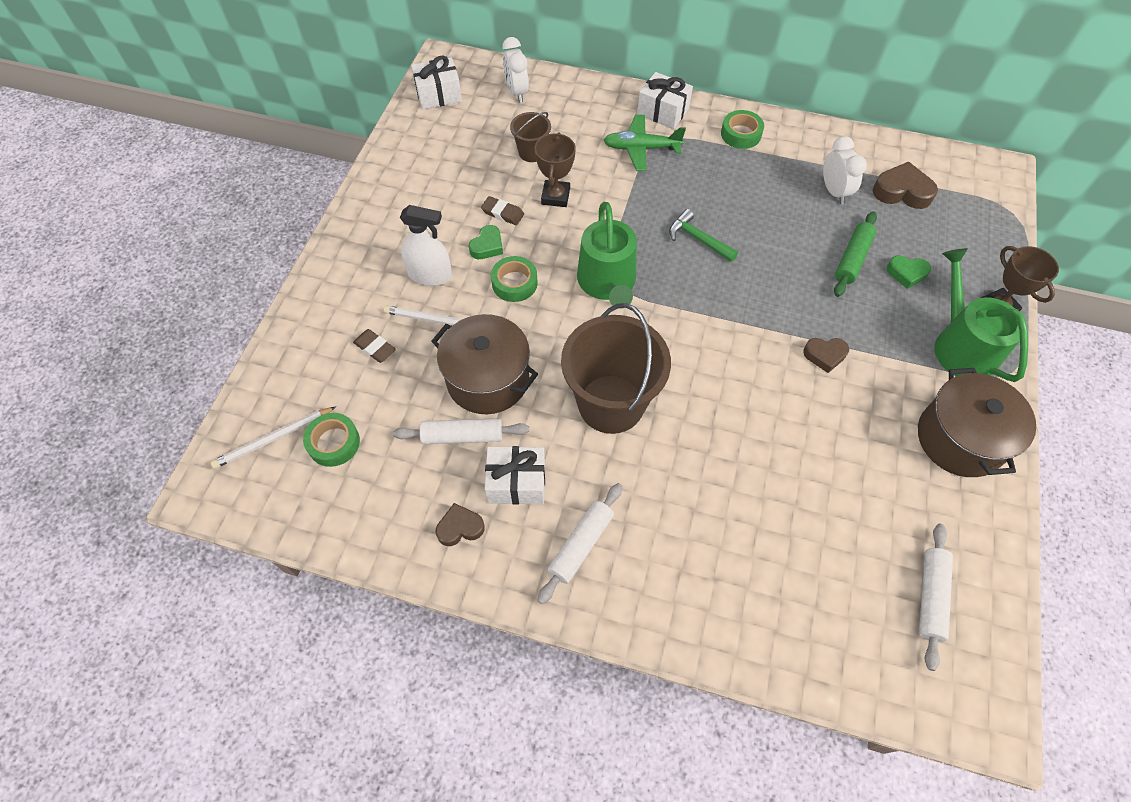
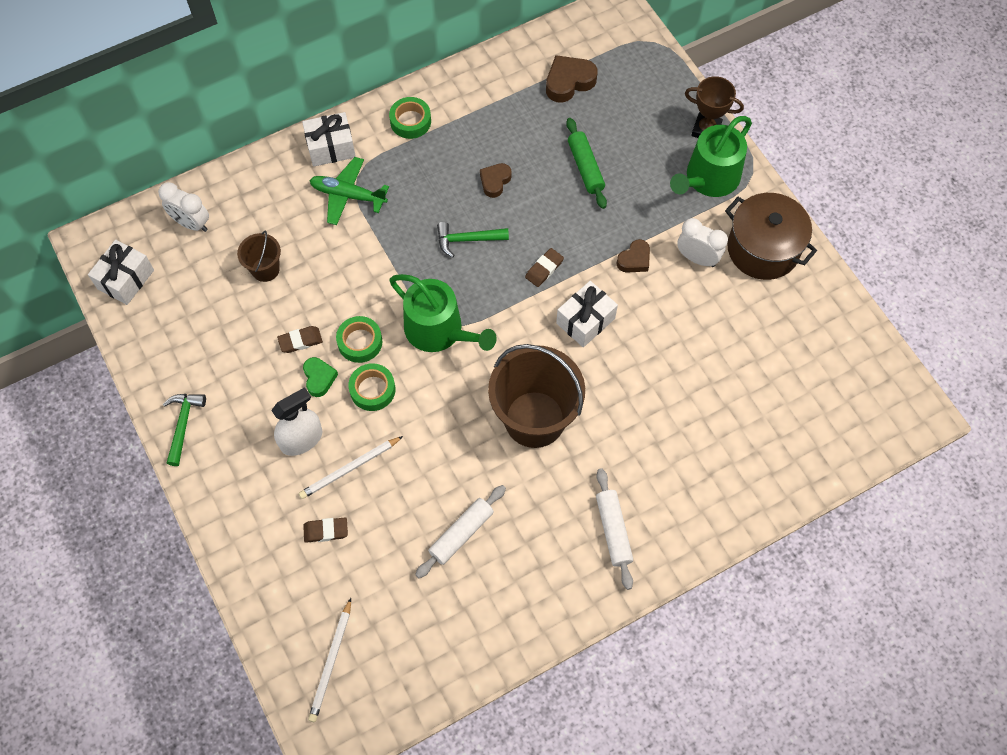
camera: 45 degrees left, 5 degrees up
green tape [303,413,360,467] -> green tape moved to [336,316,382,363]
brown pot [431,314,538,414] -> none
brown heart [436,503,485,546] -> brown heart moved to [480,163,512,198]
white gift [485,446,545,505] -> white gift moved to [556,281,618,347]
brown trophy [534,132,576,207] -> none
green plane [603,115,686,171] -> green plane turned 60 degrees clockwise [309,157,389,225]
white clock [823,136,867,204] -> white clock moved to [677,218,728,267]
green heart [887,256,931,289] -> none
white rolling pin [919,524,953,671] -> none
green watering can [934,248,1028,382] -> green watering can turned 75 degrees counterclockwise [670,116,752,197]
none -> green hammer [163,394,206,466]
none -> brown eraser [525,248,564,287]

